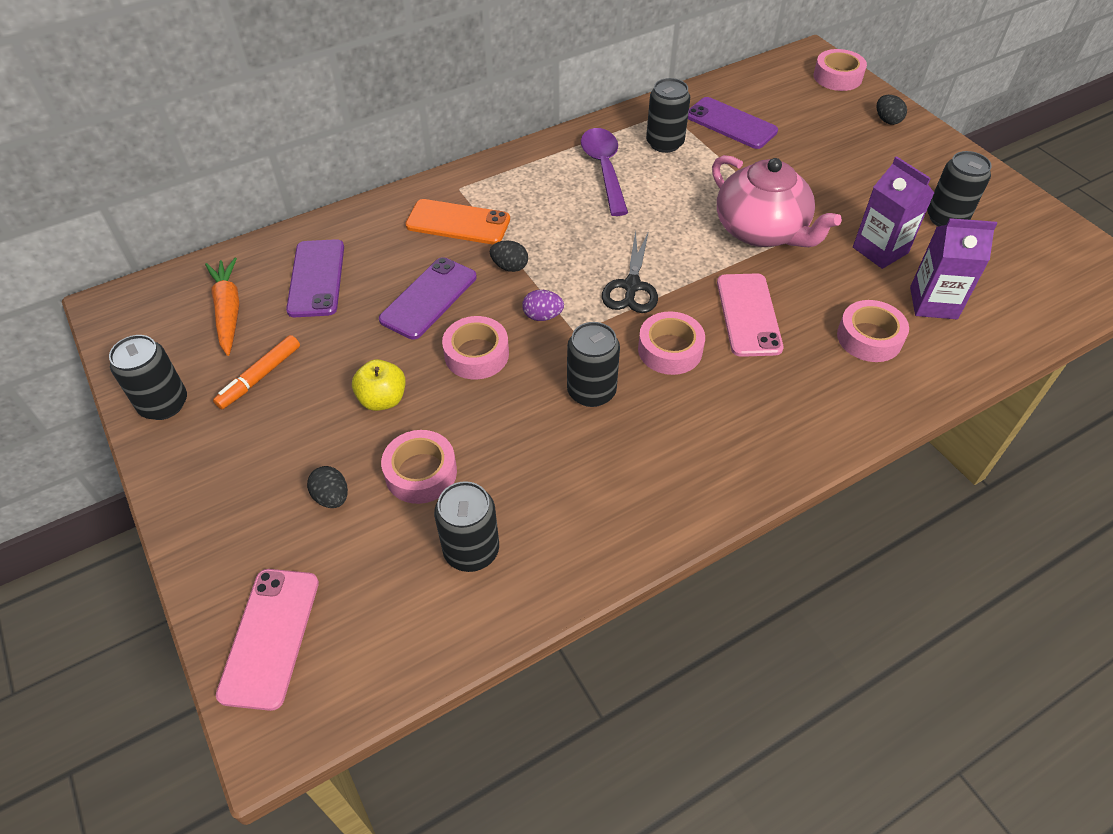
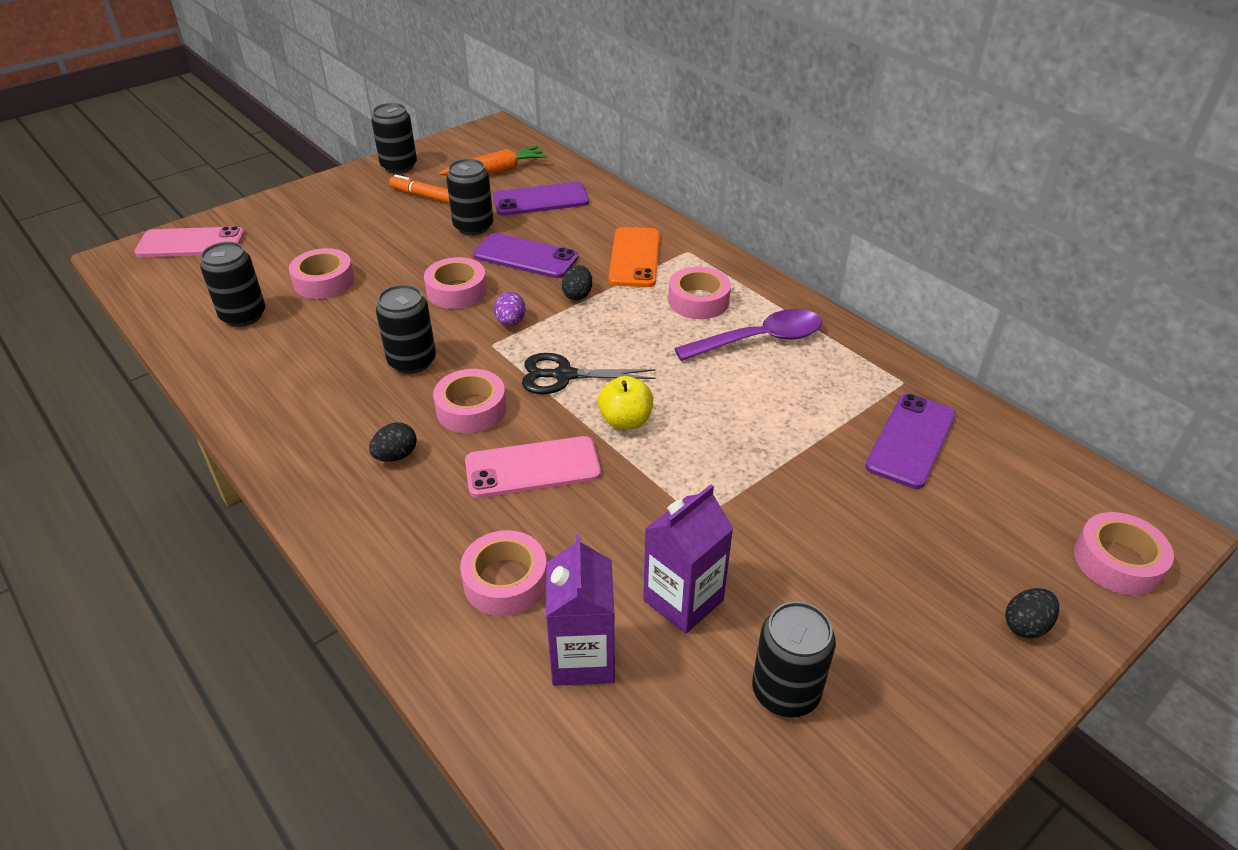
camera: 80 degrees right, 10 degrees down
black egg [307,466,348,508] -> black egg moved to [369,422,417,462]
yellow apple [352,359,405,411] -> yellow apple moved to [598,376,653,430]
black can [646,78,690,153] -> black can moved to [446,159,493,235]
pink teapot [712,155,842,247] -> none
none -> pink tape [668,267,731,319]

